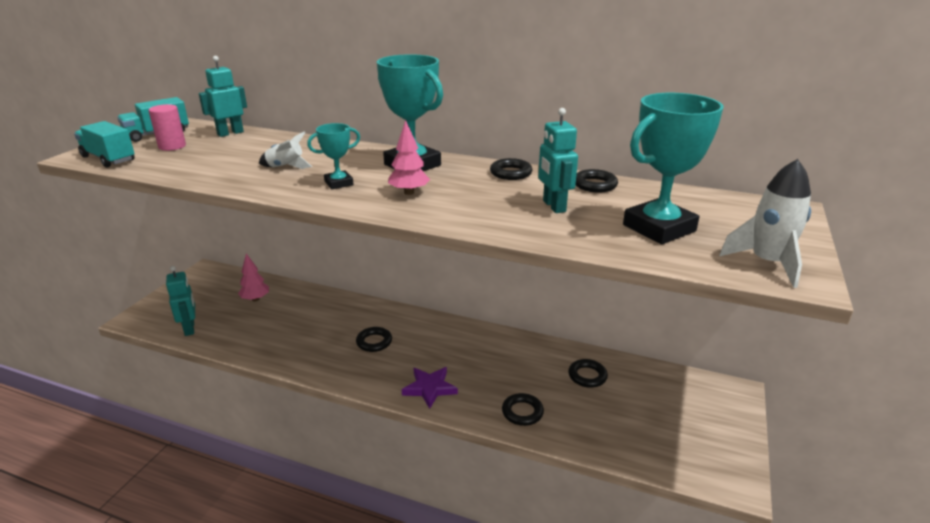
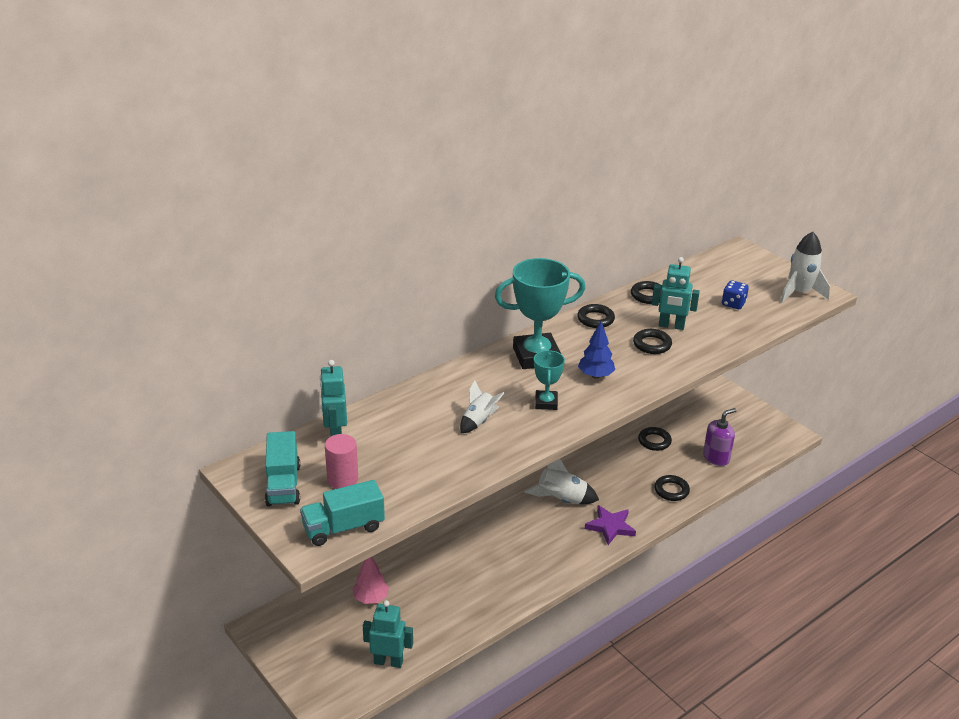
camera: 60 degrees left, 5 degrees up
black ring [356,327,392,352] -> black ring moved to [633,329,672,354]
pink tree [388,120,430,195] -> blue tree [578,321,615,379]
turquoise trophy [623,93,724,244] -> blue dice [722,280,749,309]
none -> white rocket [524,459,599,504]
none -> purple soap dispenser [703,408,737,466]

